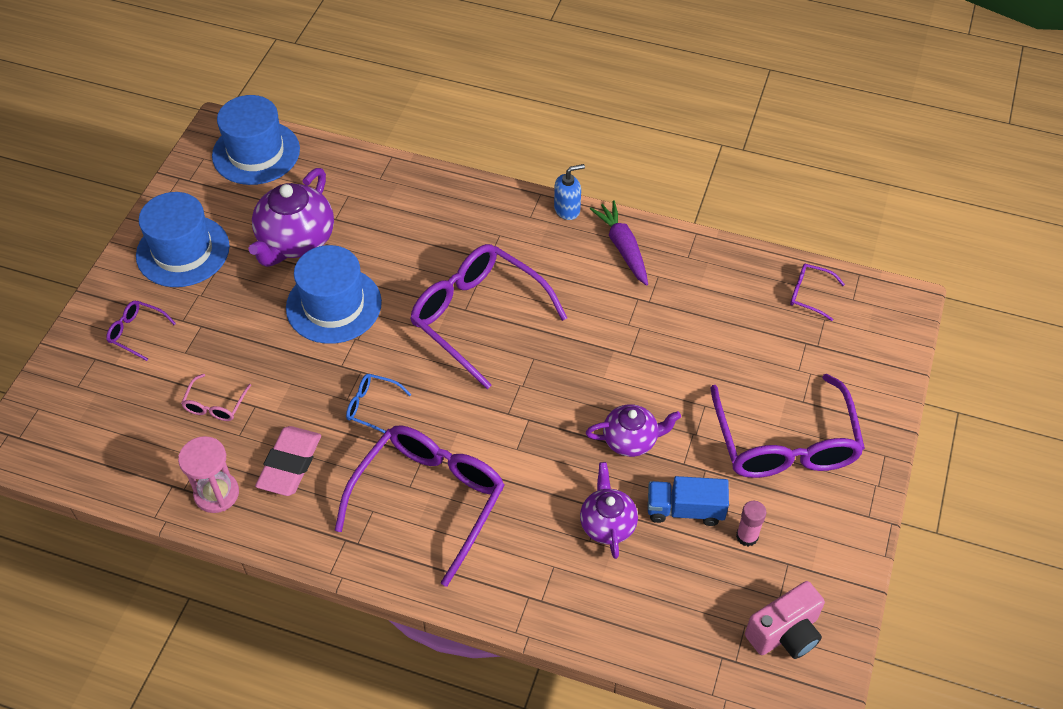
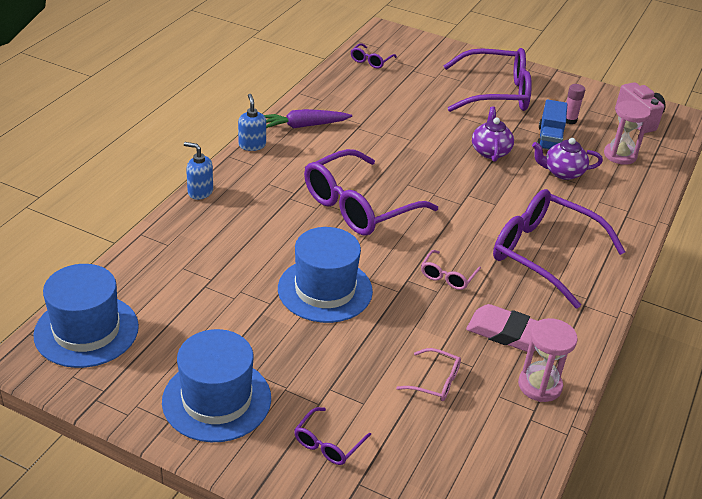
camera: 85 degrees left, 15 degrees down
purple teapot [249,168,334,267] -> none
blue glasses [346,374,412,433] -> pink glasses [421,250,481,290]
none -> blue soap dispenser [184,142,213,200]
none -> pink hourglass [604,100,651,165]

